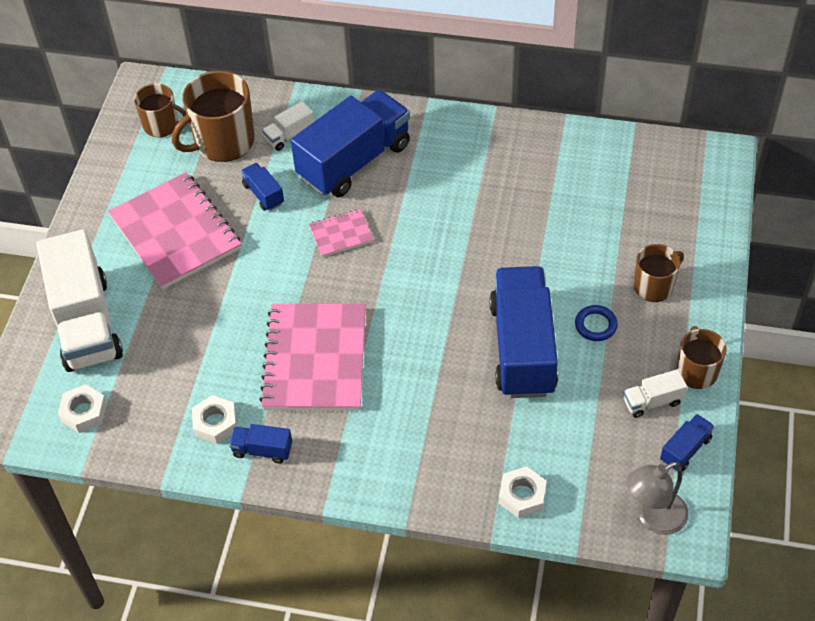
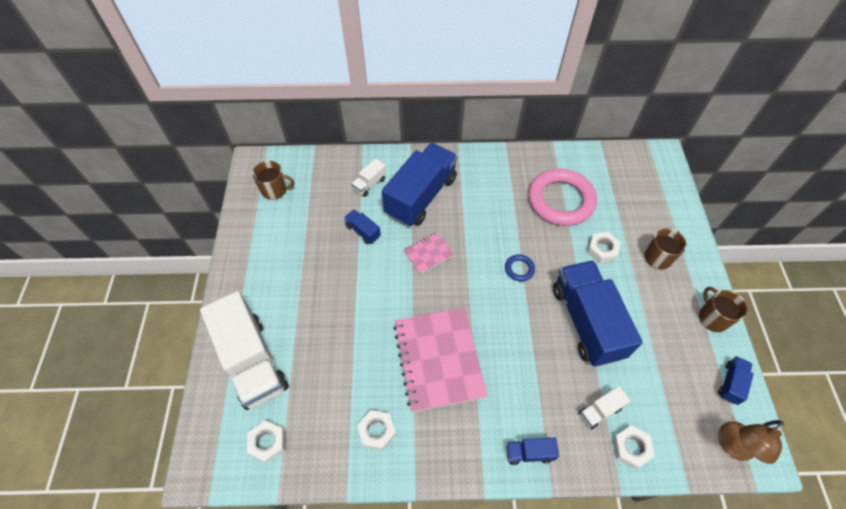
camera: 15 degrees left, 5 degrees up
pink notebook [108,172,241,290] -> none
brown mug [172,71,255,162] -> none
blue truck [229,424,292,464] -> blue truck moved to [506,438,559,465]
blue ring [575,305,618,341] -> blue ring moved to [505,254,535,281]
white truck [624,369,687,418] -> white truck moved to [579,386,630,429]
grey lamp [626,462,689,535] -> brown lamp [718,420,784,464]
none -> pink ring [528,169,597,226]
none -> white nut [587,232,621,263]

